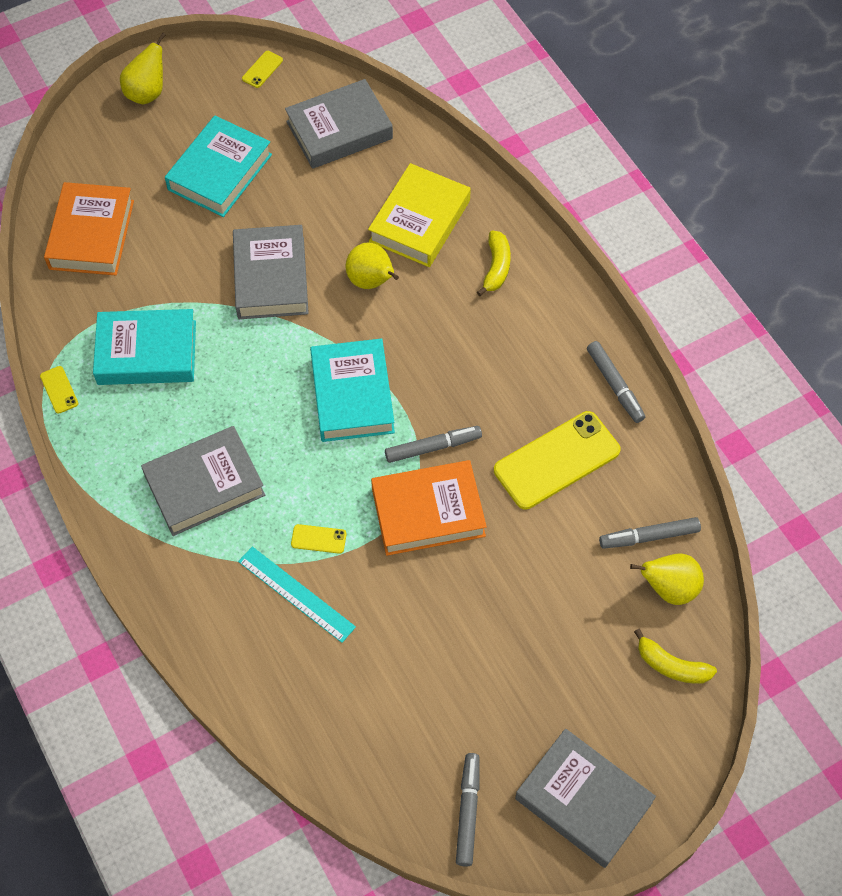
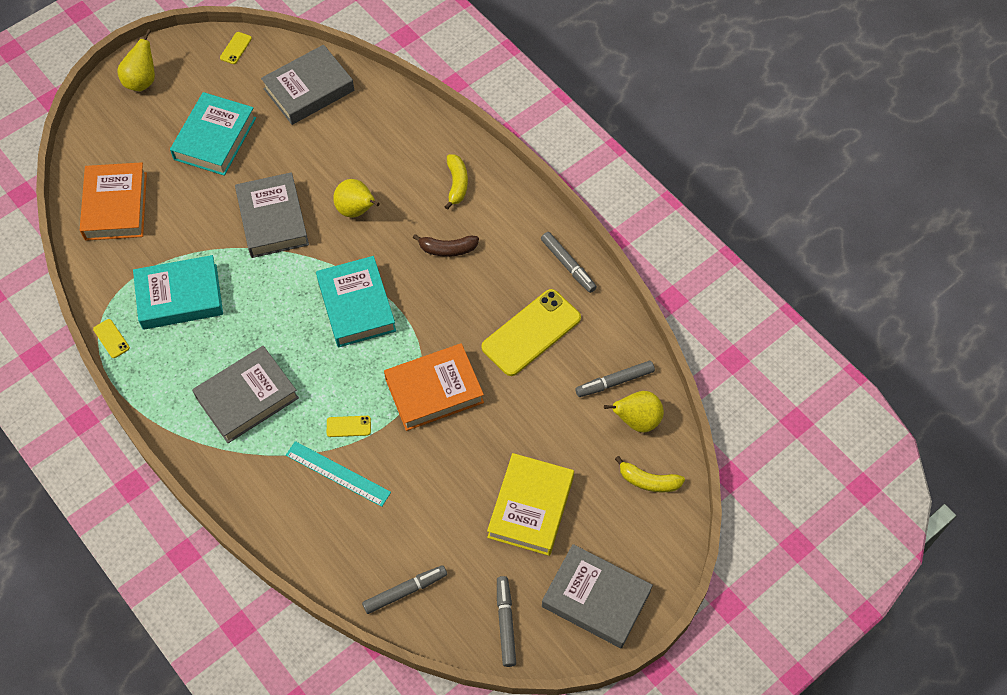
camera: 10 degrees left, 0 degrees up
yellow book [368,163,471,267] -> yellow book moved to [487,453,574,556]
grey marker [385,426,482,463] -> grey marker moved to [362,565,447,614]
none -> brown banana [413,234,479,257]

